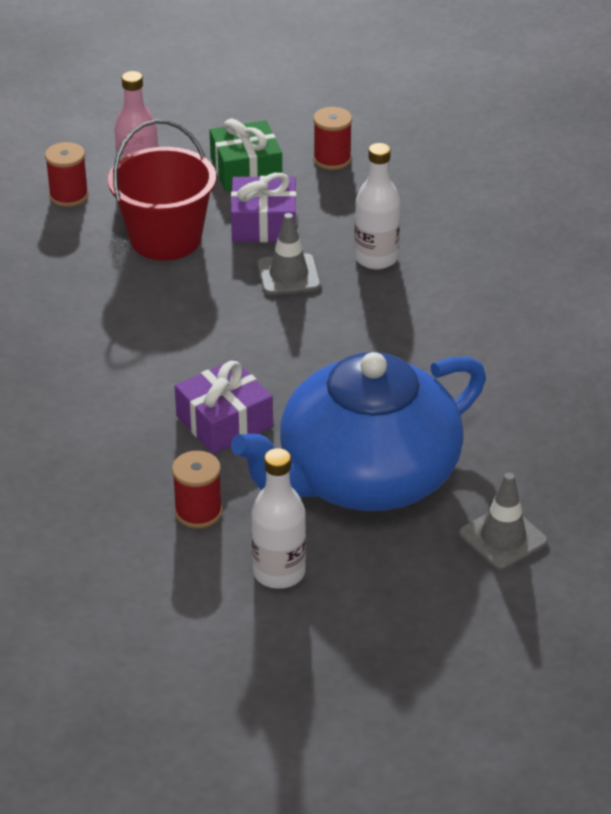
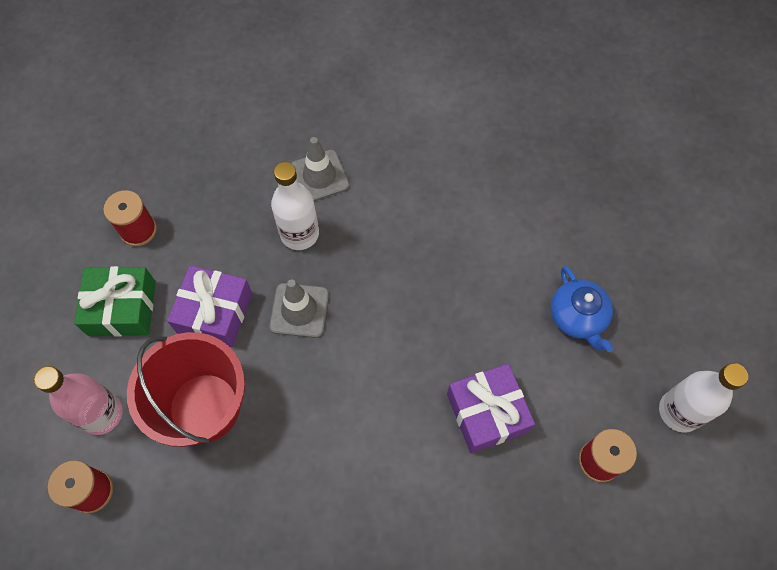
camera: 75 degrees left, 25 degrees up
blue teapot [231,352,486,511] -> blue teapot [551,266,613,352], size x0.40
grey traffic cone [459,473,548,570] -> grey traffic cone moved to [291,137,350,201]

